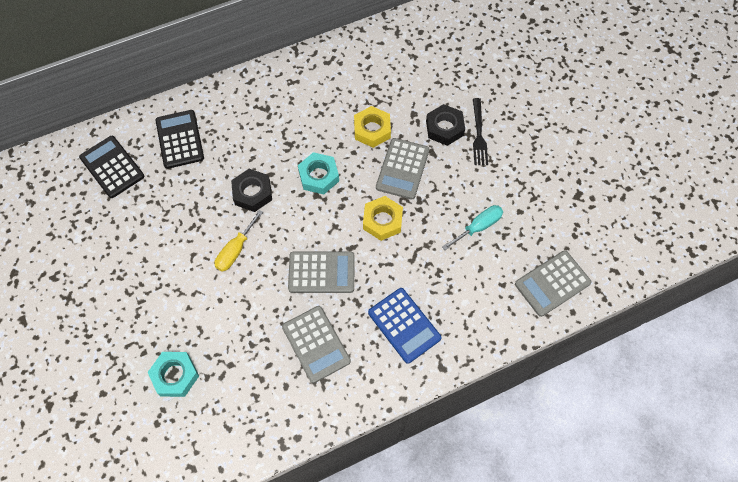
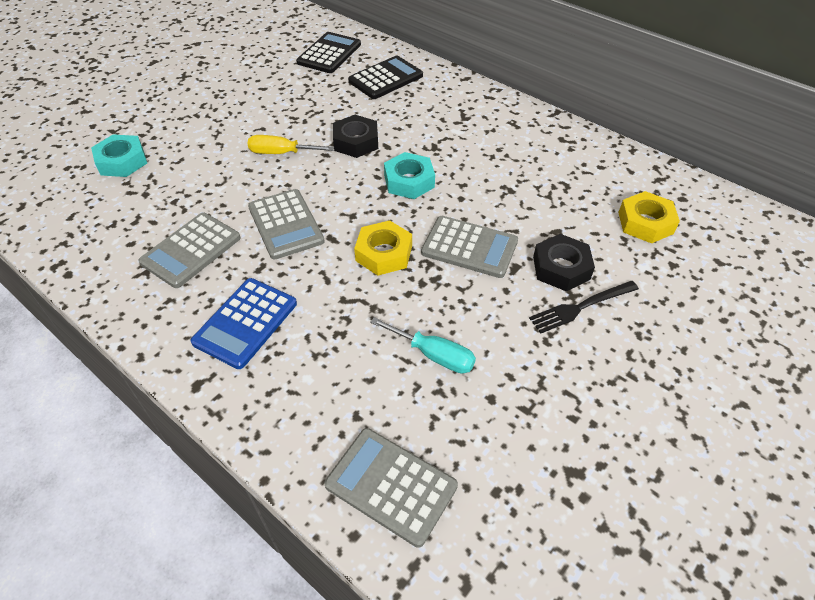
camera: 65 degrees right, 15 degrees down
yellow nut [354,106,391,148] -> yellow nut moved to [618,191,680,244]
grey calculator [376,138,429,199] -> grey calculator turned 150 degrees counterclockwise [421,216,518,278]

